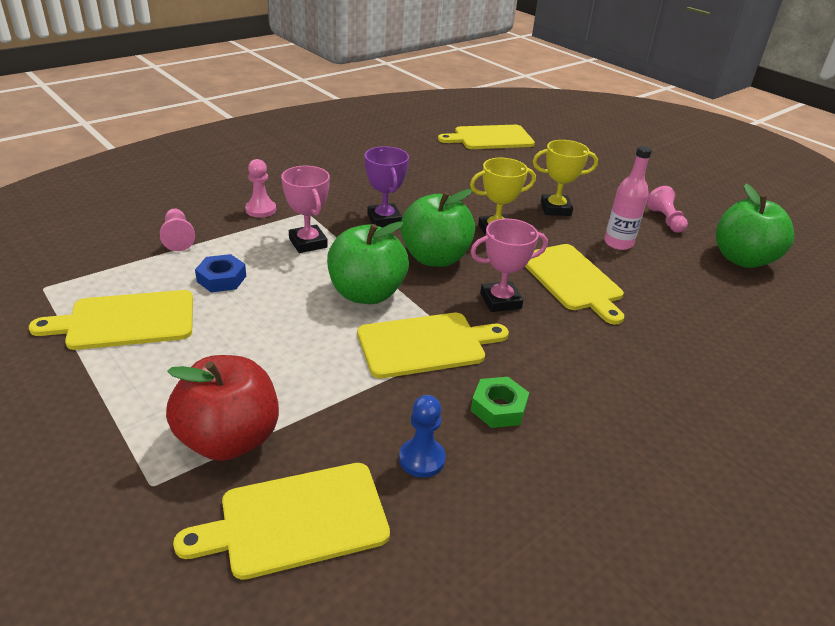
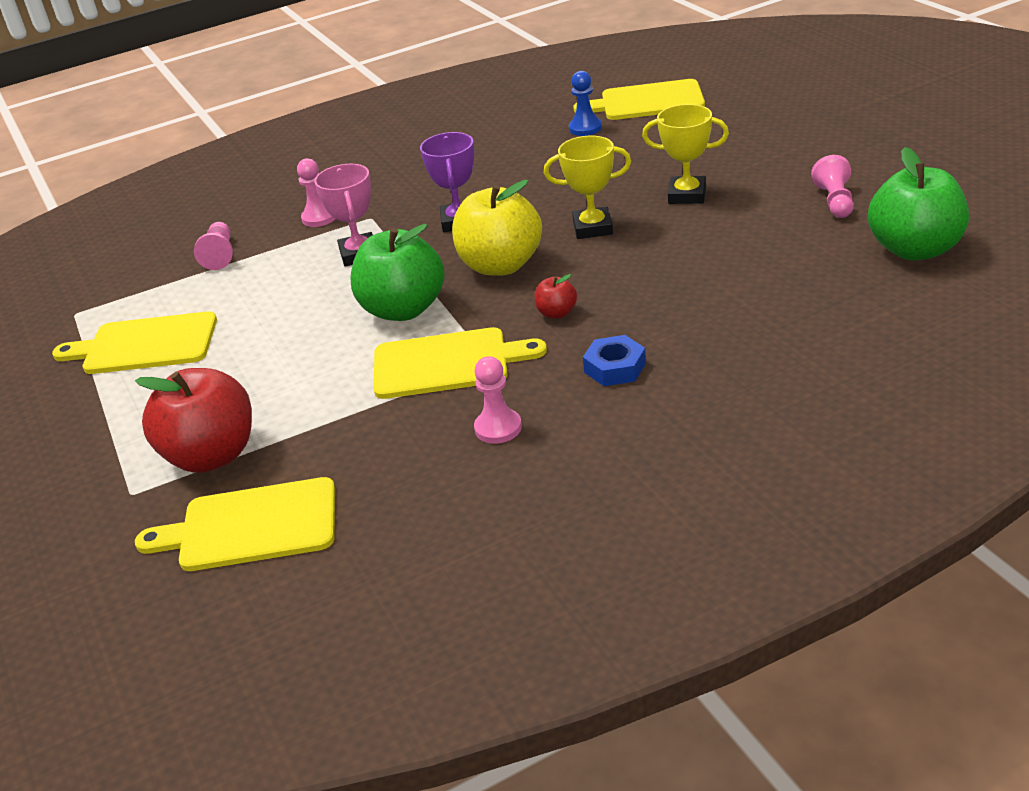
camera: 20 degrees right, 0 degrees up
blue nut [195,254,246,292] -> blue nut moved to [583,335,646,386]
blue pawn [399,395,446,478] -> blue pawn moved to [569,71,602,136]
green apple [400,189,475,267] -> yellow apple [452,180,542,276]
pink trophy [470,219,548,312] -> red apple [534,274,577,319]
green nut [471,377,529,428] -> pink pawn [474,356,522,444]
yellow cutting board [525,244,624,325] -> none
pink bottle [604,146,652,250] -> none

